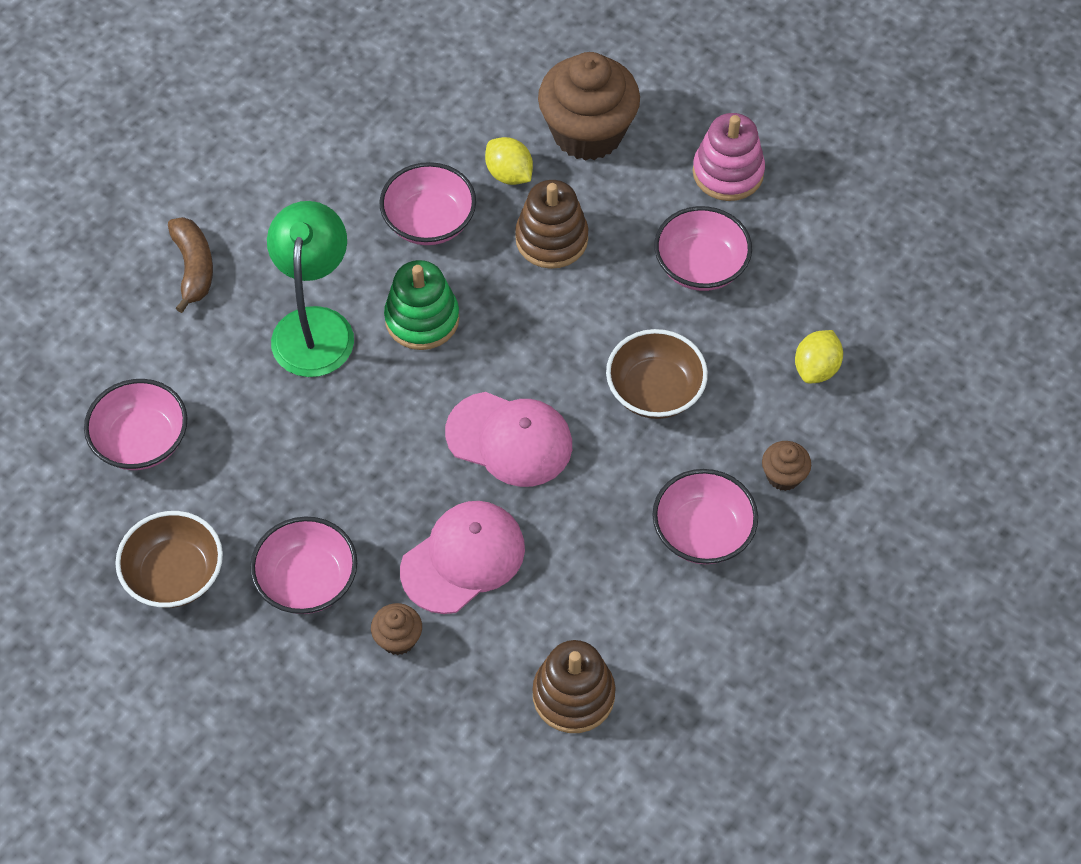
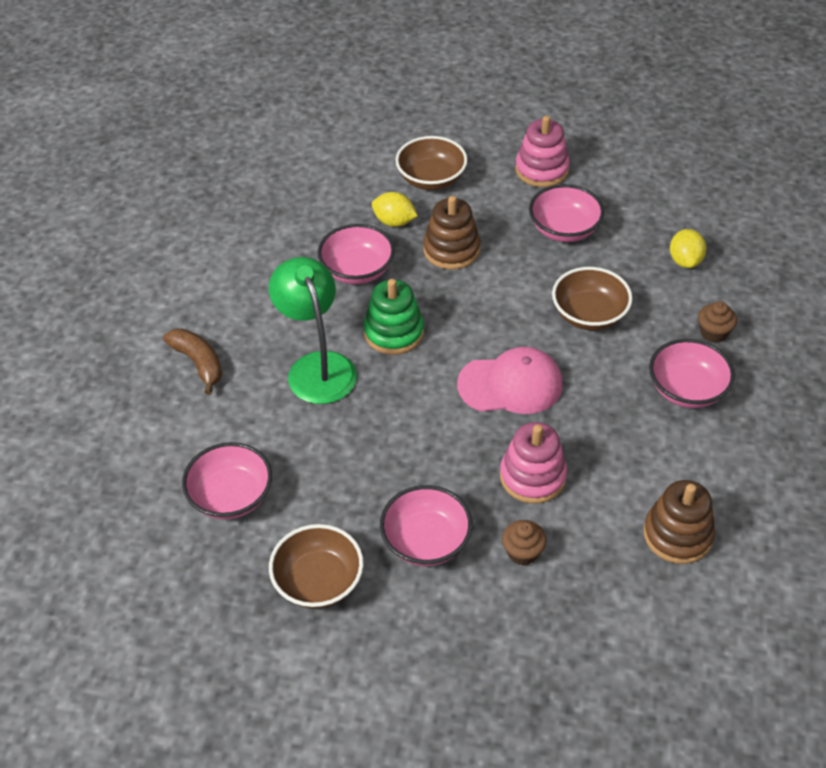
camera: 25 degrees left, 10 degrees down
pink cap [400,501,525,614] -> pink stacking toy [500,422,567,504]
brown cupcake [538,52,640,161] -> brown bowl [395,136,468,190]

